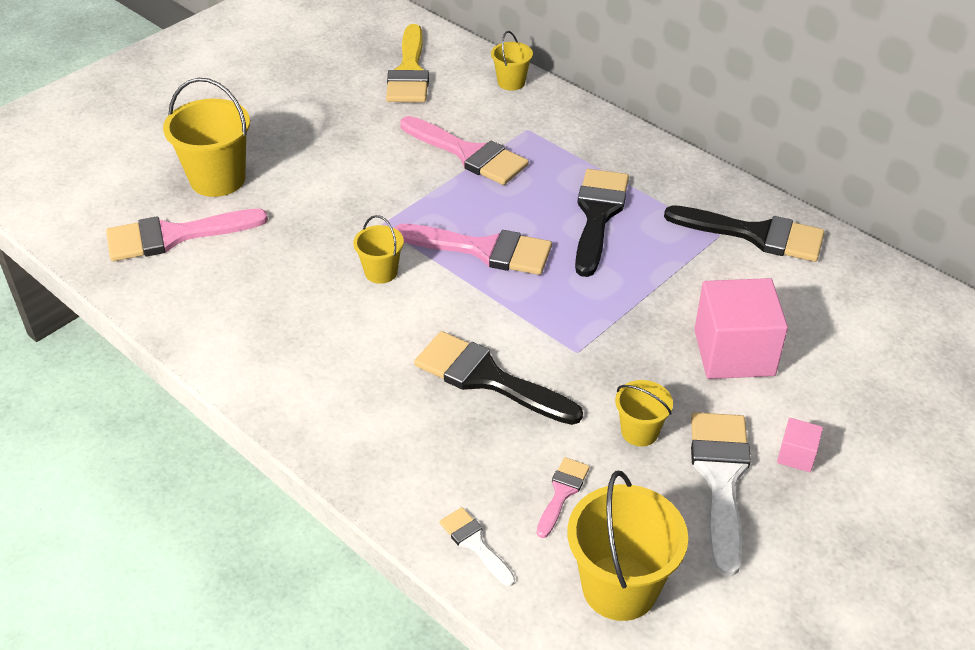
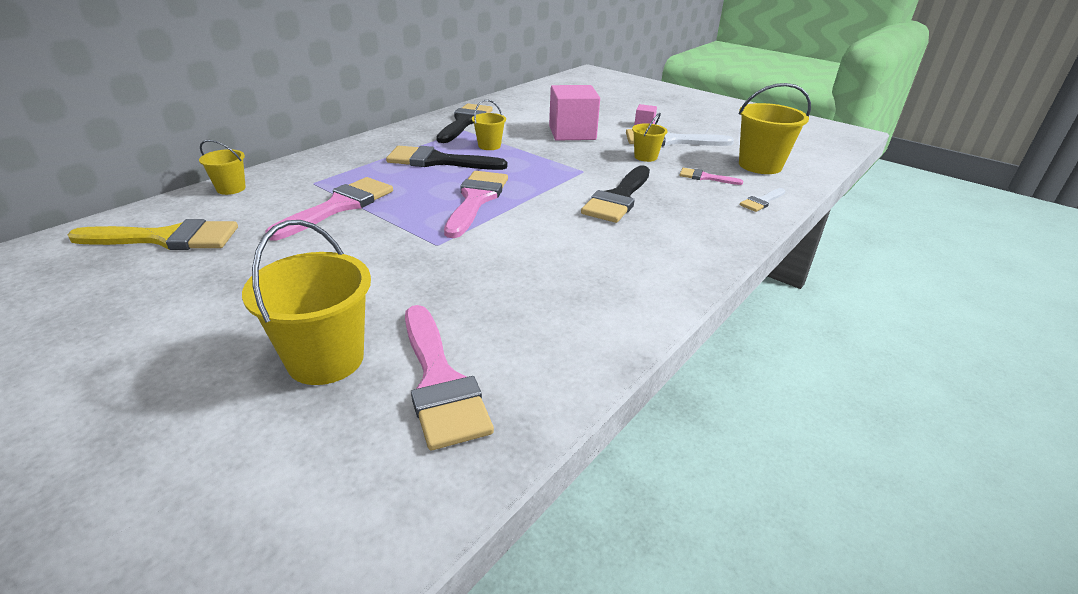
camera: 95 degrees left, 10 degrees down
yellow bucket [353,215,404,284] -> yellow bucket moved to [472,100,506,150]

